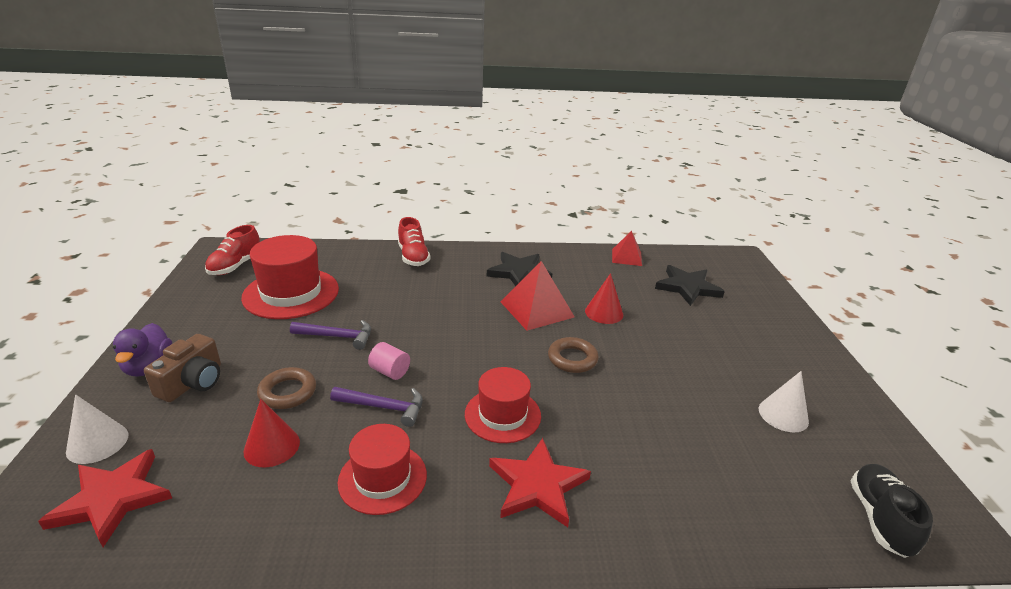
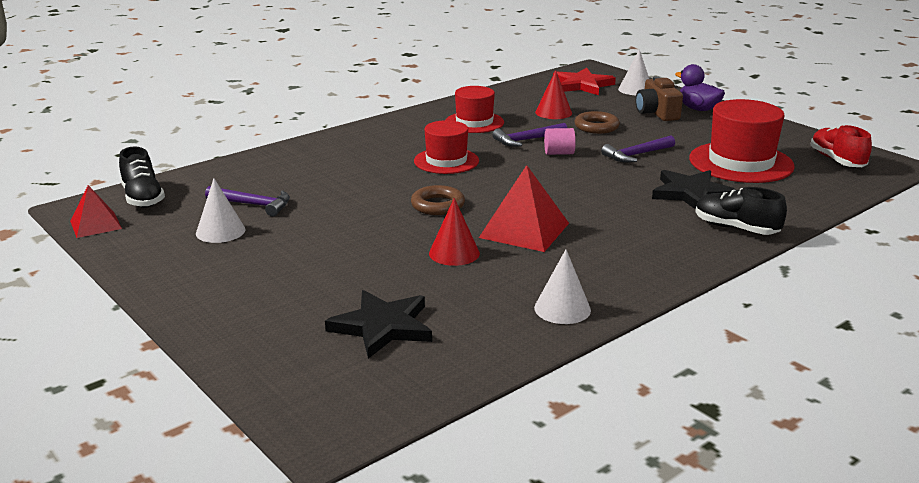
camera: 145 degrees right, 5 degrees down
red shoe [398,217,431,266] -> black shoe [695,187,787,235]
black star [487,252,552,286] -> black star moved to [652,170,736,209]
red star [489,438,591,527] -> none
red pyramid [612,231,642,266] -> red pyramid moved to [70,185,122,238]
none -> purple hammer [205,186,290,217]
none -> white cone [534,250,591,324]

